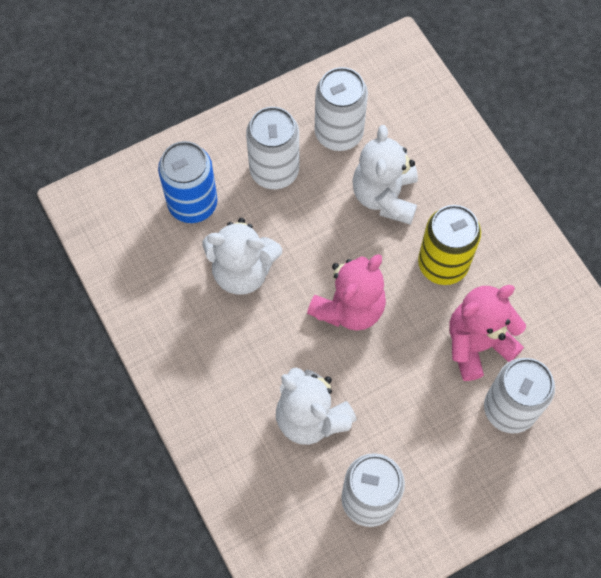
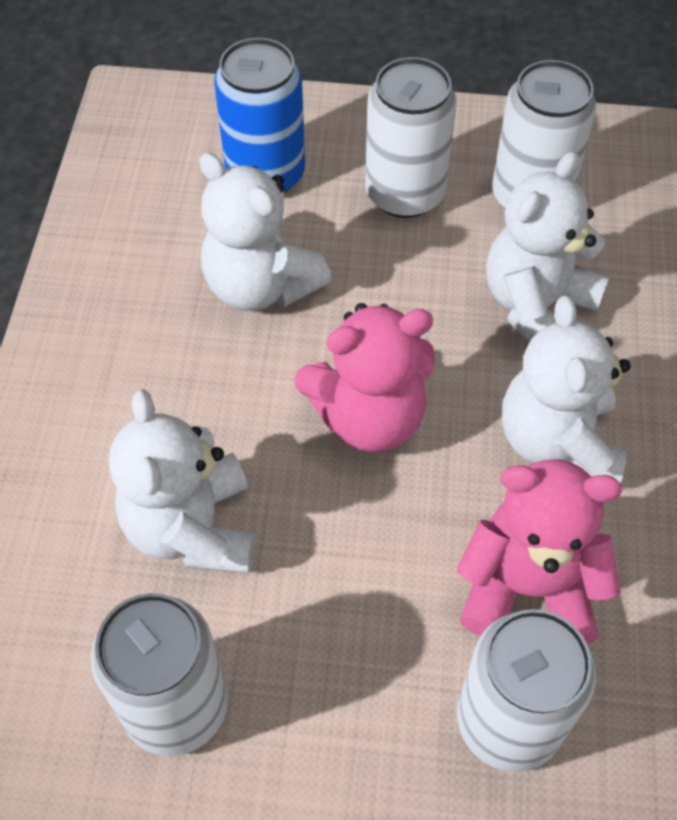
camera: 35 degrees right, 10 degrees down
yellow can [418,205,481,285] -> white teddy bear [502,296,631,483]

